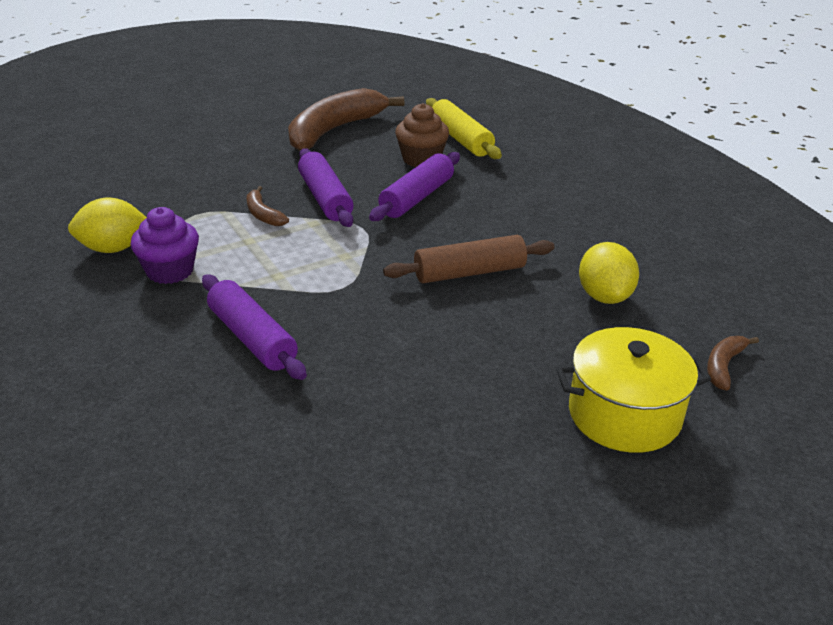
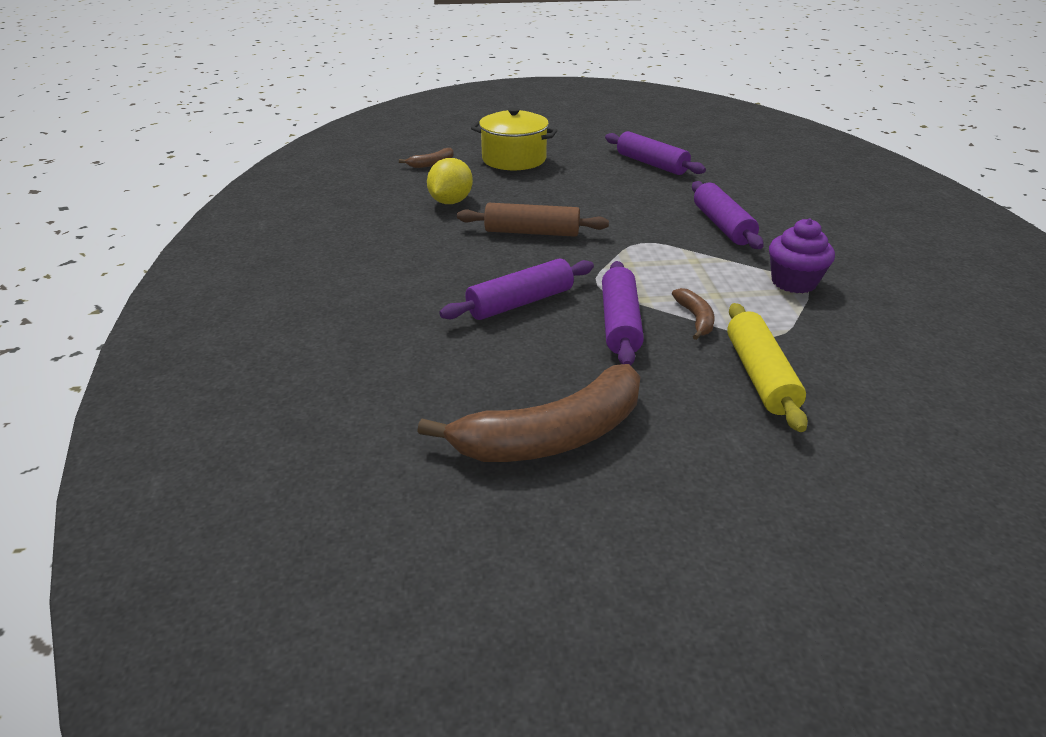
camera: 155 degrees left, 0 degrees up
yellow lemon [68,198,147,253] -> none
brown cupcake [395,103,449,167] -> none
yellow rolling pin [426,98,502,159] -> yellow rolling pin moved to [727,303,808,432]
none -> purple rolling pin [605,131,706,175]

